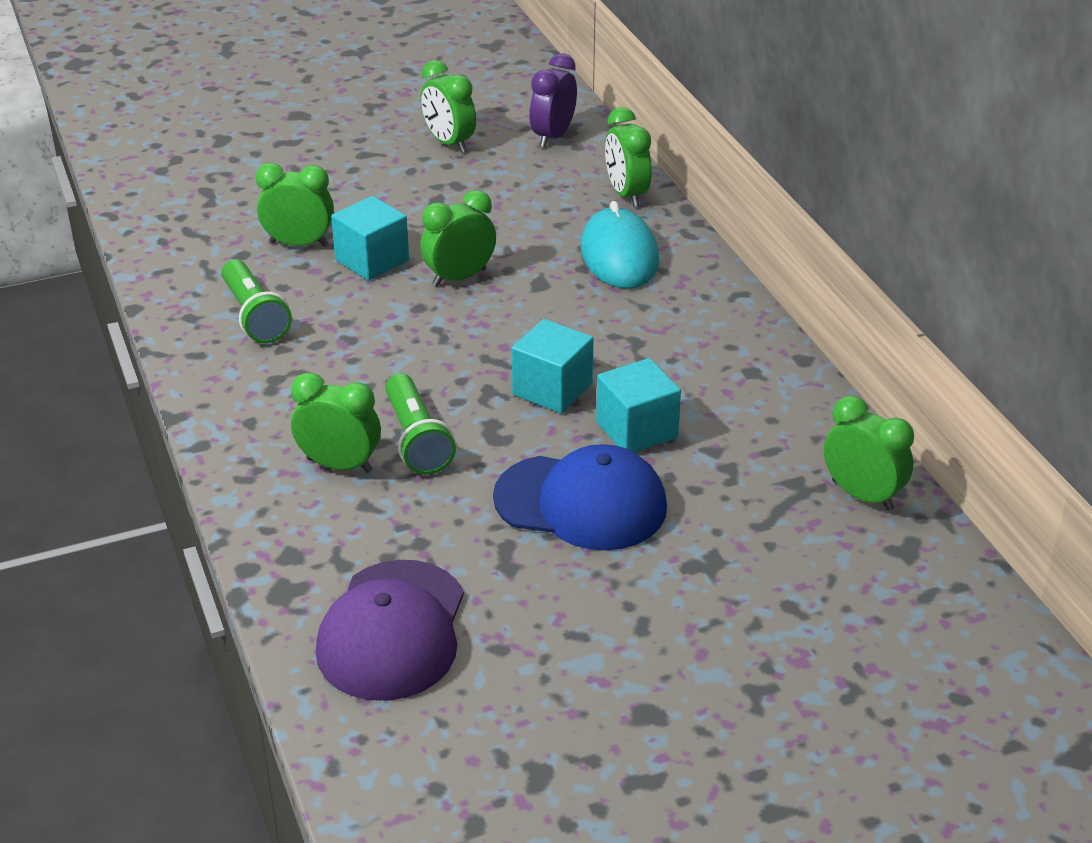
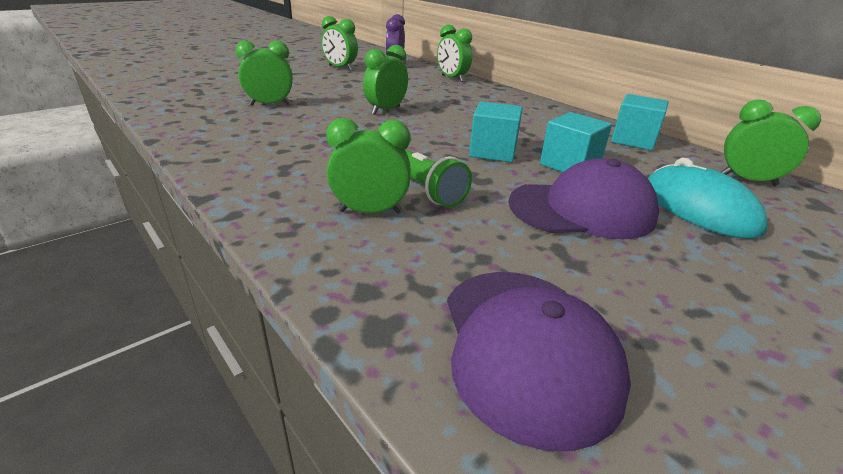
camera: 20 degrees left, 5 degrees down
green flashlight [221,259,292,343] -> none
turquoise cube [331,196,409,281] -> turquoise cube moved to [611,94,668,150]
blue cap [493,444,667,551] -> purple cap [509,158,659,239]
turquoise mouse [581,201,659,289] -> turquoise mouse moved to [648,157,768,239]

